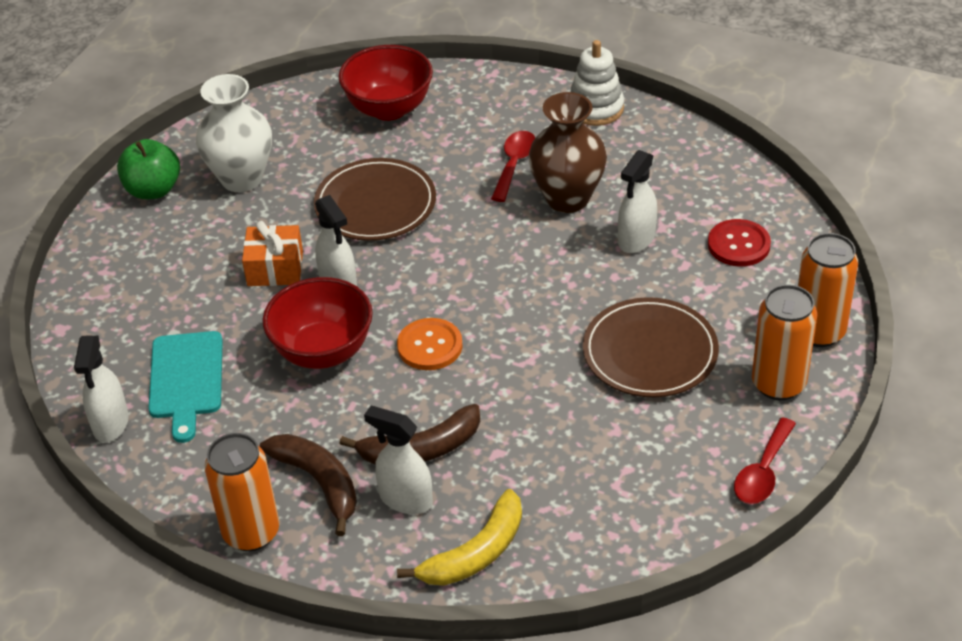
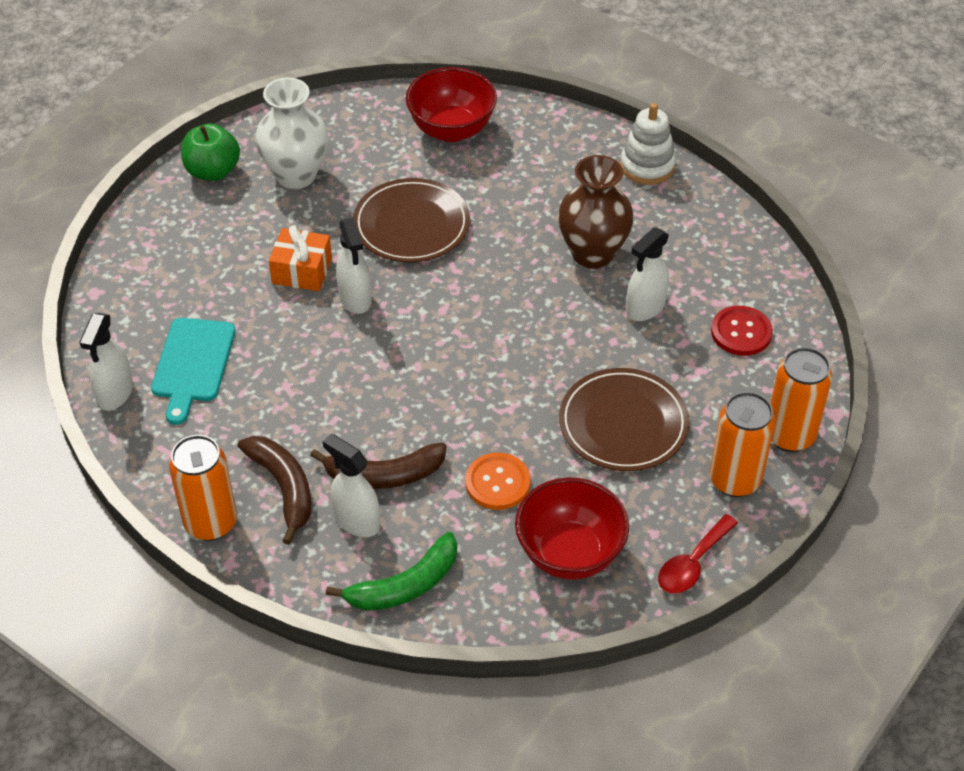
camera: 10 degrees right, 5 degrees up
red bowl [262,277,373,369] -> red bowl moved to [515,477,629,580]
orange button [397,318,463,370] -> orange button moved to [465,453,531,510]
yellow banana [397,489,522,586] -> green banana [326,532,457,611]
red spoon [491,131,535,202] -> none

